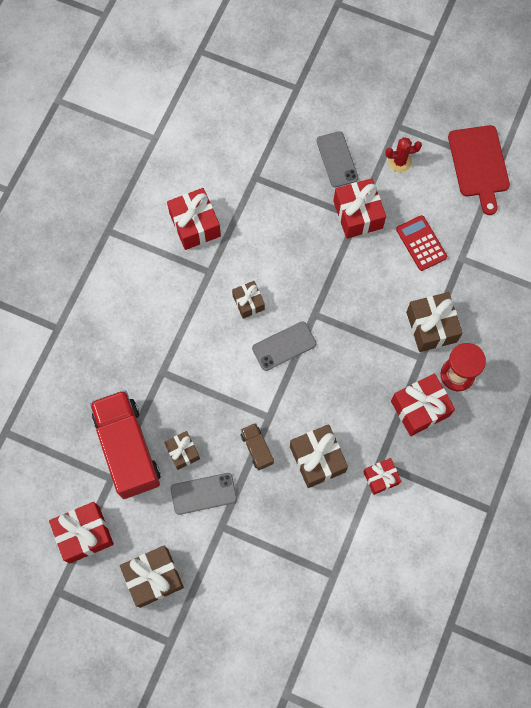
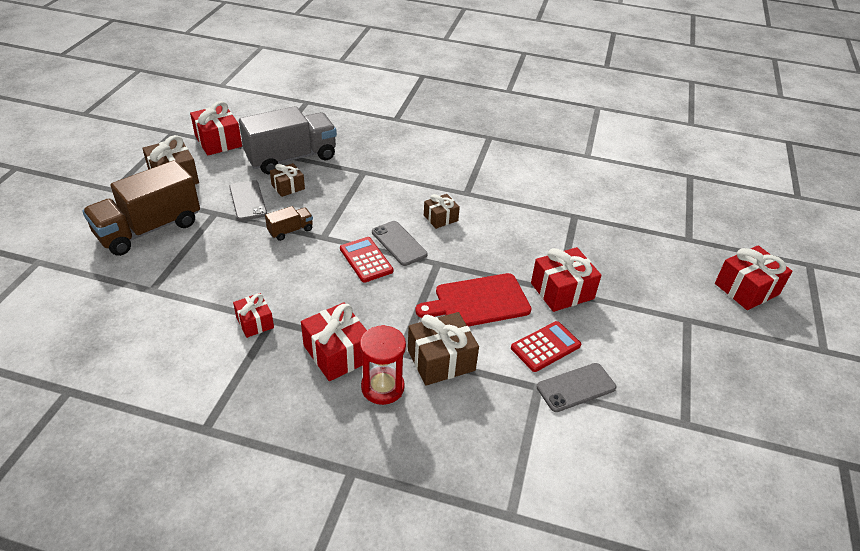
camera: 80 degrees right, 30 degrees down
red truck [90,390,160,499] -> grey truck [239,106,337,174]
red gift [167,188,221,250] -> red gift moved to [715,245,792,310]
brown gift [290,424,348,488] -> none
grey phone [316,131,358,187] -> grey phone moved to [537,363,617,412]
red cactus [385,137,422,172] -> none
red cutting board [448,125,510,215] -> red cutting board moved to [415,273,532,326]
none -> brown truck [82,160,200,256]
none -> red calculator [340,237,393,283]

